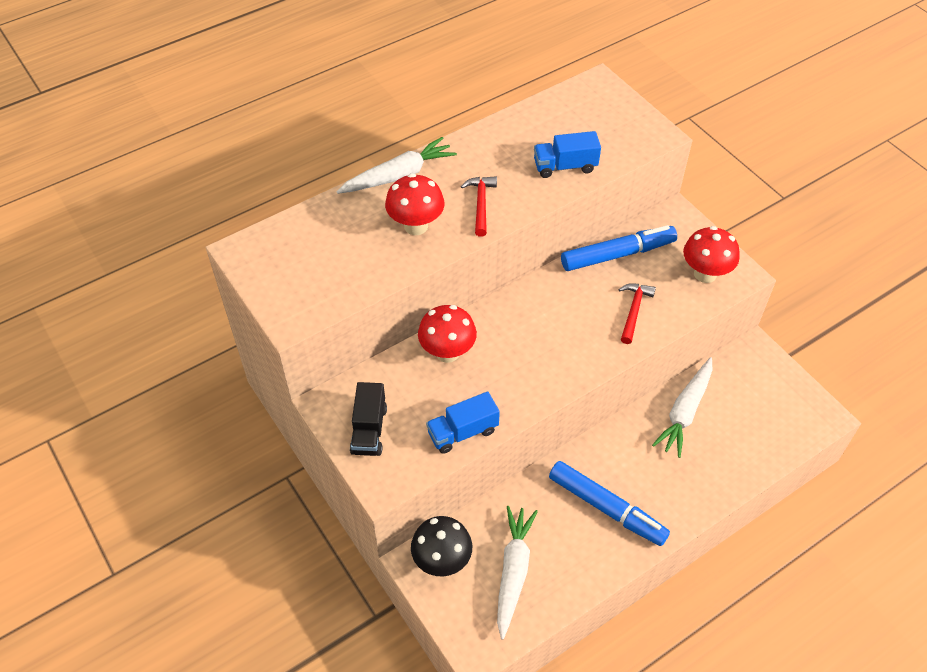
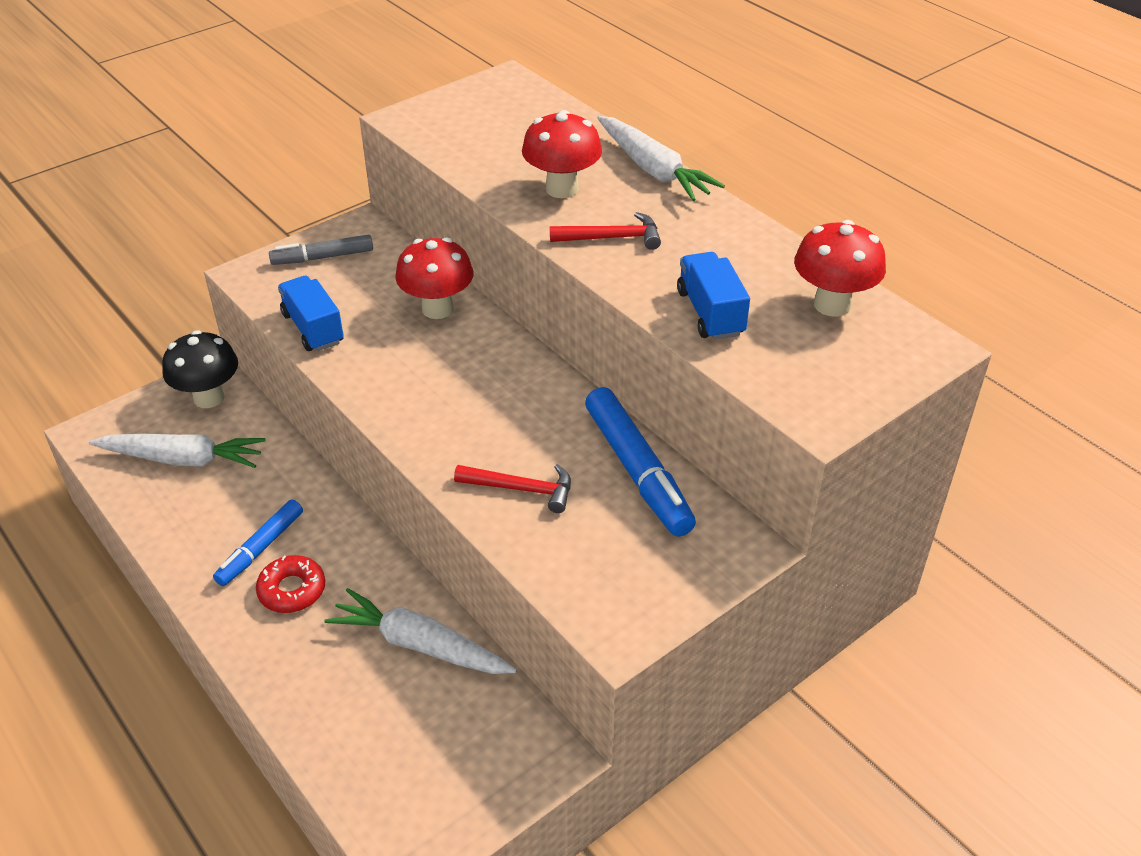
camera: 85 degrees right, 10 degrees down
black truck [350,382,387,456] -> grey marker [269,235,373,265]
blue marker [549,461,670,546] -> blue marker [213,500,303,586], size x0.63
red mushroom [683,226,740,283] -> red mushroom moved to [794,220,886,317]
none -> red donut [256,555,325,613]

